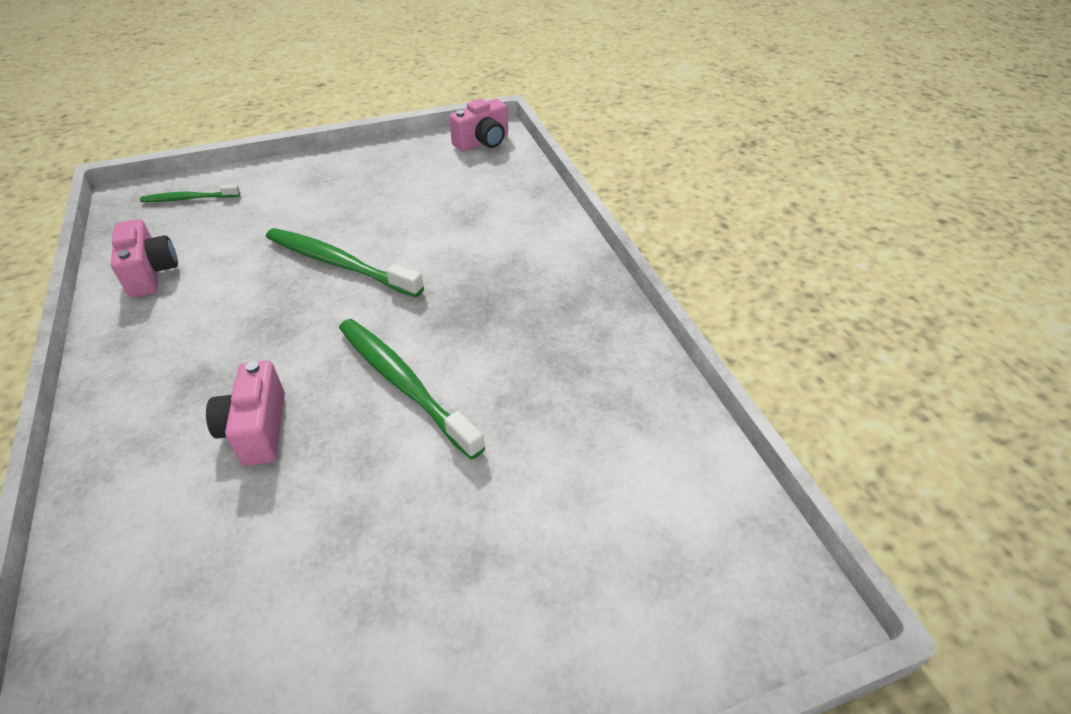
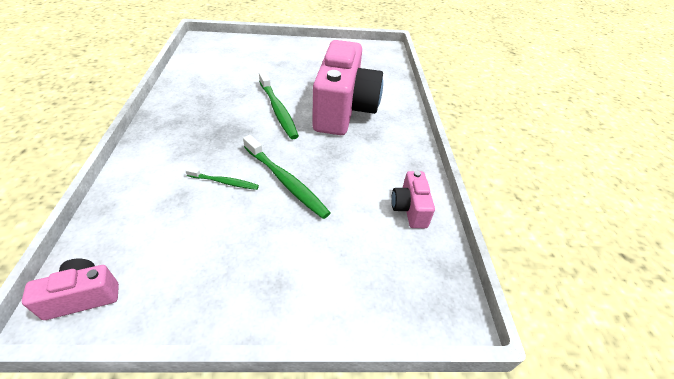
camera: 165 degrees left, 0 degrees up
green toothbrush [140,184,240,202] -> green toothbrush moved to [185,167,259,190]
pink camera [206,361,285,466] -> pink camera [312,40,383,135], size x2.27

